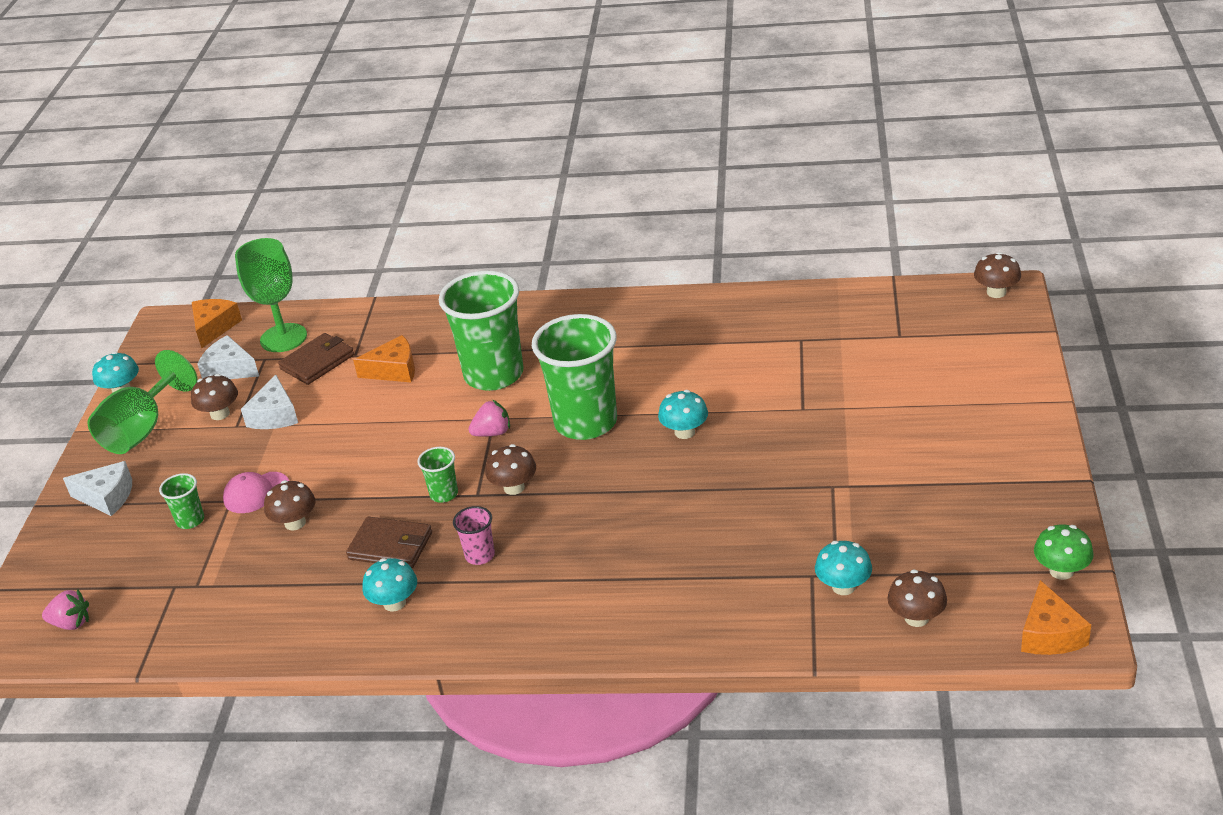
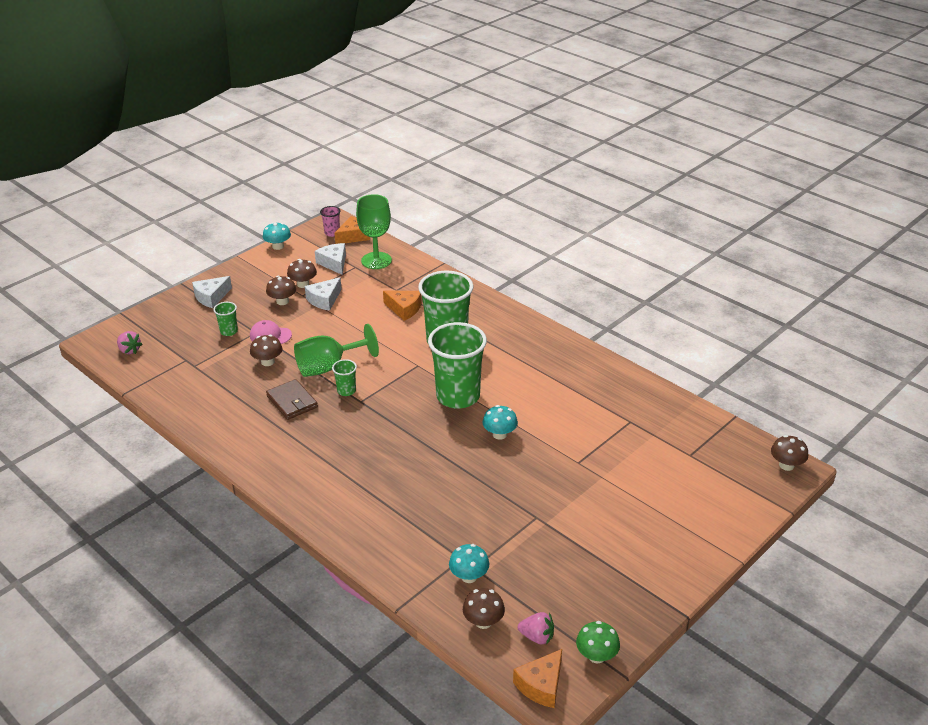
camera: 35 degrees right, 0 degrees up
white cheese [63,461,132,516] -> white cheese turned 90 degrees clockwise [192,276,232,308]
green goblet [87,350,198,454] -> green goblet moved to [294,324,379,377]
brown wallet [278,333,354,385] -> none
turquoise mushroom [362,558,417,612] -> none
pink cup [453,506,495,565] -> pink cup moved to [320,206,340,237]
pink strawberry [468,400,510,436] -> pink strawberry moved to [518,612,554,645]
brown mushroom [485,444,536,495] -> brown mushroom moved to [266,276,296,305]

